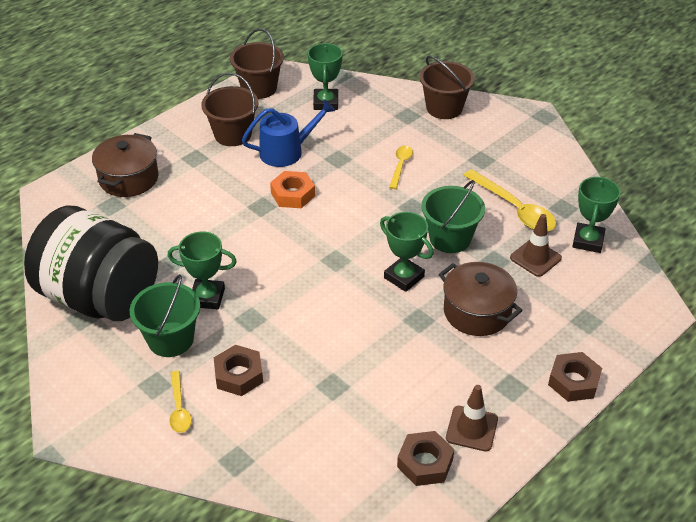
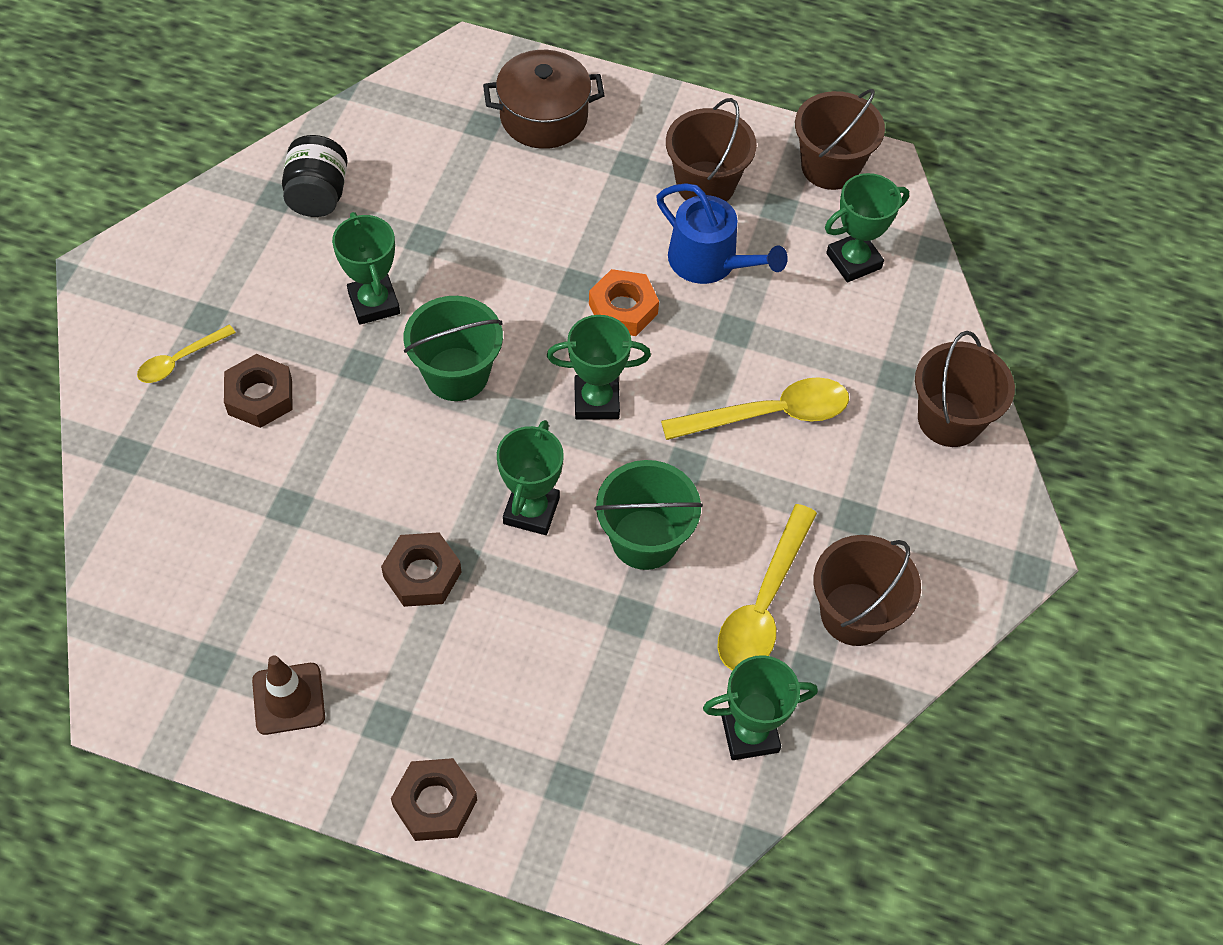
camera: 60 degrees right, 15 degrees up
black jar [24,206,158,321] -> black jar [282,135,348,217], size x0.46
green bucket [130,274,200,357] -> green bucket moved to [404,296,503,401]
yellow spoon [389,146,413,189] -> yellow spoon [661,377,849,440], size x1.77
brown nut [397,431,454,486] -> brown nut moved to [381,532,461,607]
brown pot [439,262,523,336] -> none
brown traffic cone [510,214,562,277] -> none
none -> green trophy [547,315,651,420]
none -> brown bucket [814,535,921,646]

